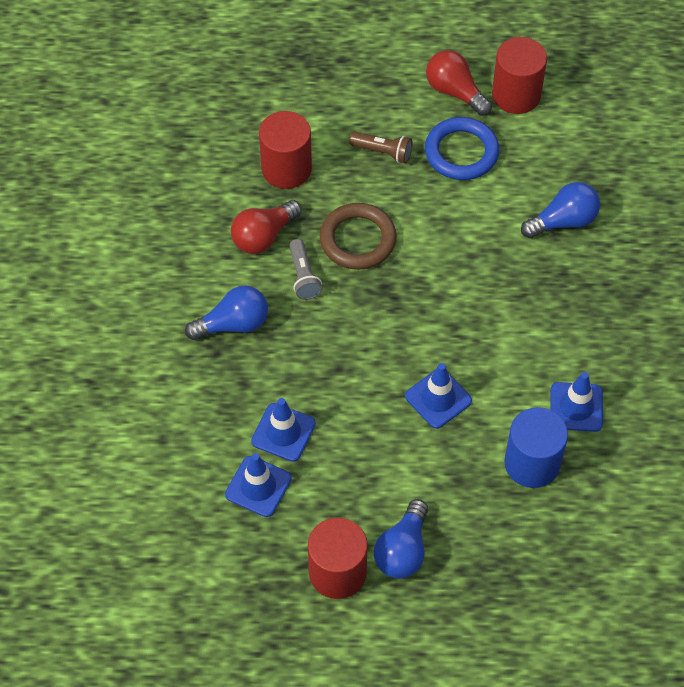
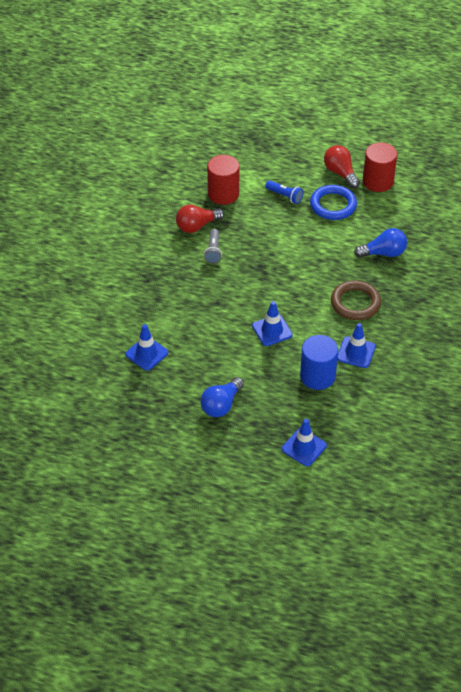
camera: 15 degrees right, 10 degrees down
blue light bulb [185,286,268,340] -> none
blue traffic cone [251,398,316,462] -> blue traffic cone moved to [282,419,327,466]
red cylinder [308,518,367,599] -> none
brown ring [320,203,397,270] -> brown ring moved to [331,280,381,320]
brown flashlight [349,131,412,163] -> blue flashlight [265,180,304,204]

